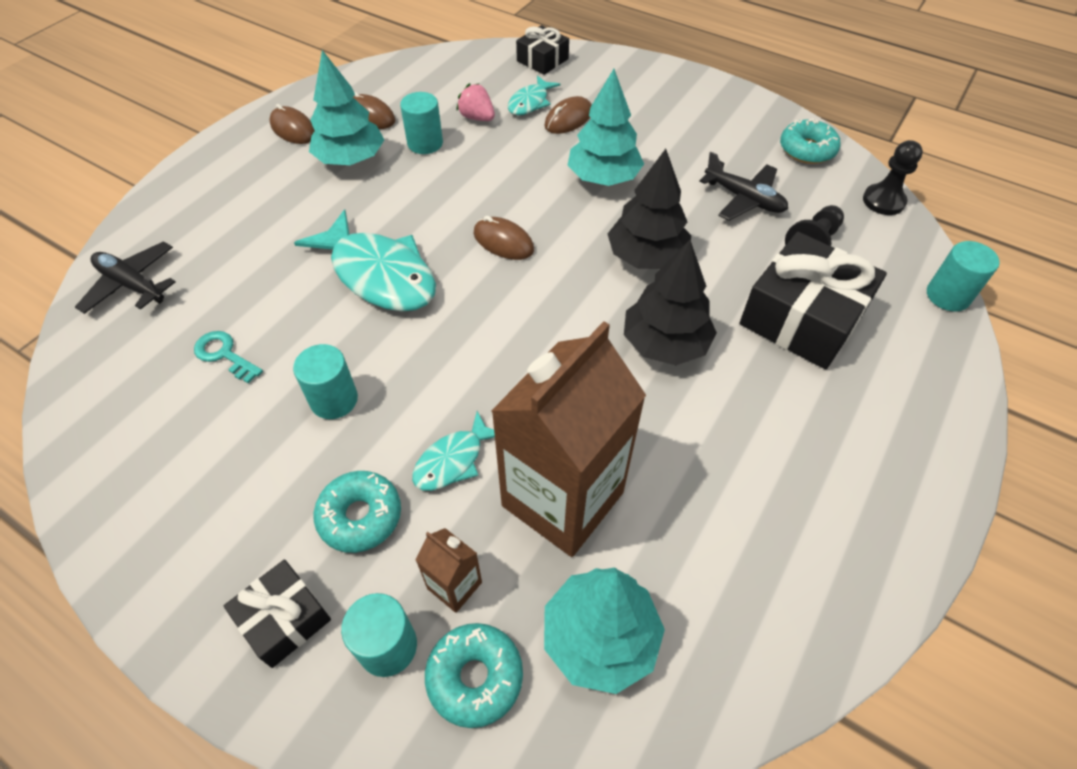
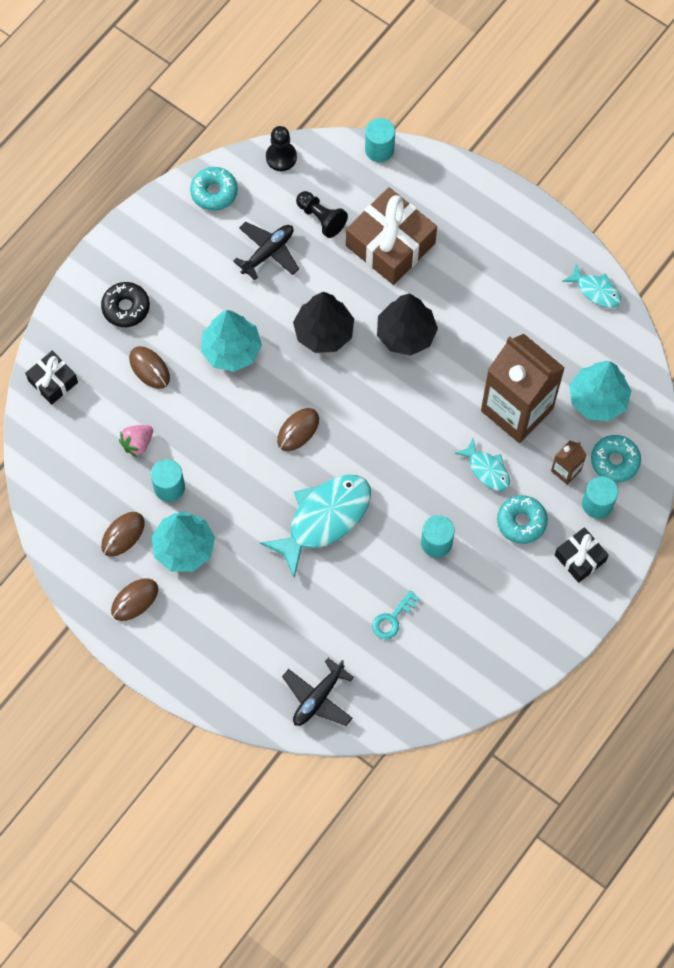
camera: 85 degrees left, 15 degrees up
turquoise fish [508,76,560,115] -> turquoise fish moved to [562,264,621,308]
black gift [739,232,887,369] -> brown gift [346,187,437,285]
none -> black donut [101,282,150,327]

